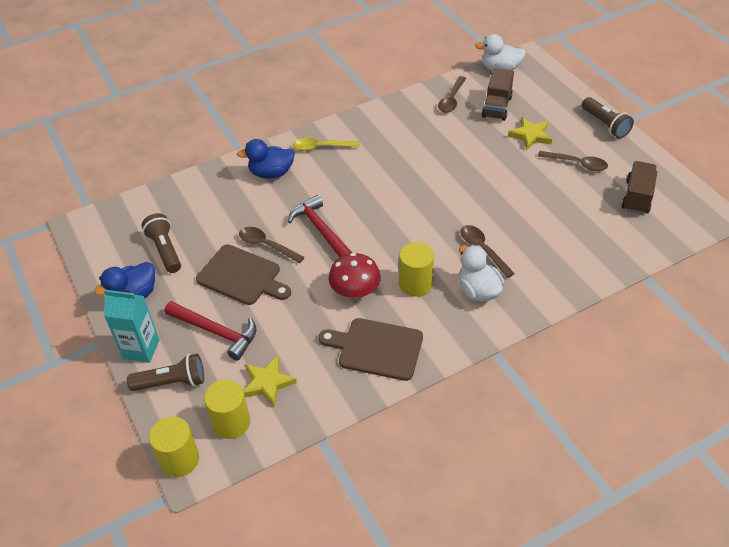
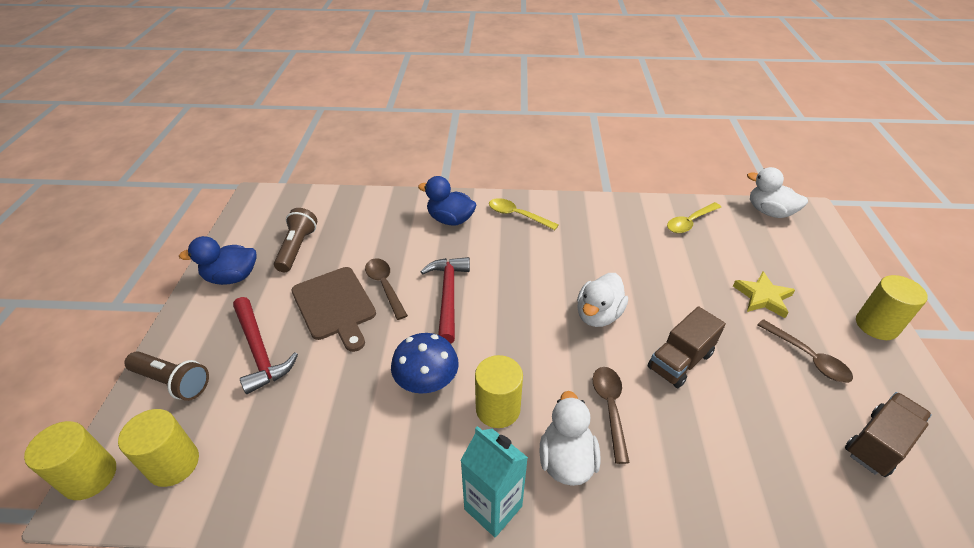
camera: 30 degrees right, 5 degrees down
turquoise carton [104,290,160,363] -> turquoise carton moved to [460,426,528,537]
yellow star [243,356,297,407] -> none
brown cutting board [318,318,423,381] -> none
red mushroom [329,253,381,298] -> blue mushroom [391,333,459,394]
brown spoon [438,76,466,113] -> yellow spoon [667,202,721,233]
brown truck [482,68,514,121] -> brown truck moved to [648,306,726,388]
brown flashlight [582,97,634,138] -> yellow cylinder [856,275,928,340]
none -> white duck [577,273,628,327]

